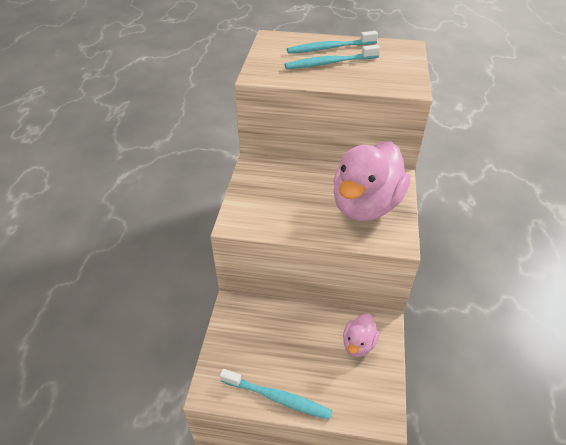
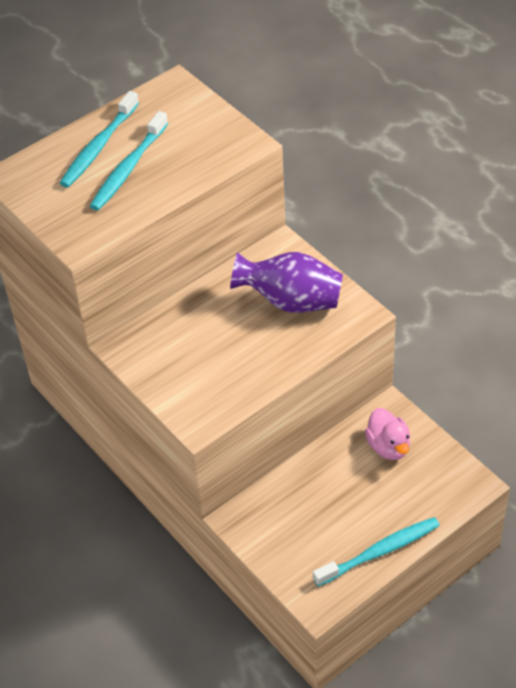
camera: 45 degrees left, 5 degrees up
pink duck [333,141,410,221] -> purple vase [230,252,343,313]

